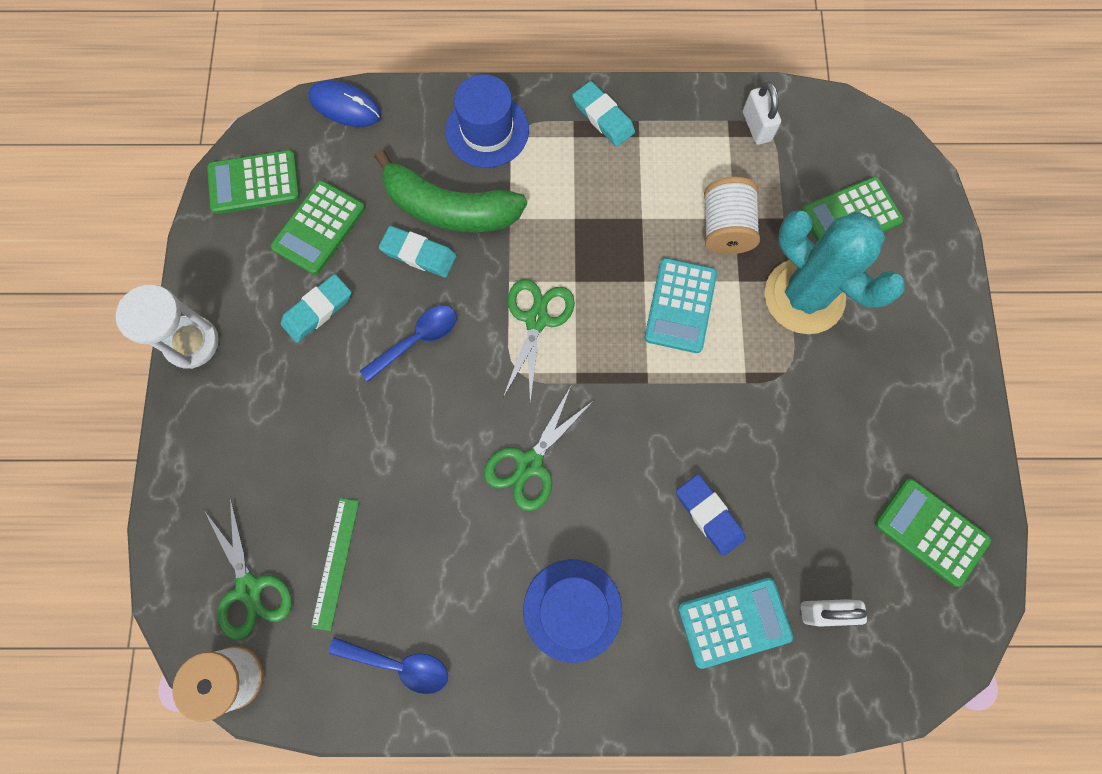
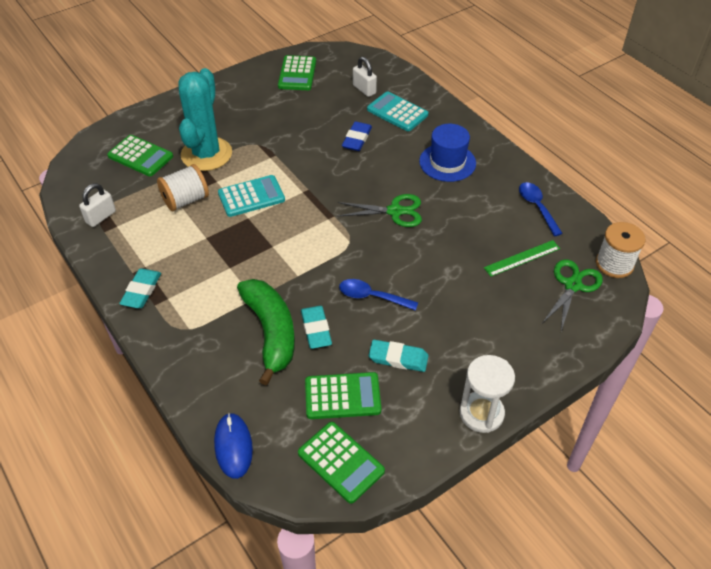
camera: 125 degrees left, 25 degrees down
blue hat [445,74,529,168] -> none
green scissors [503,279,575,403] -> none

